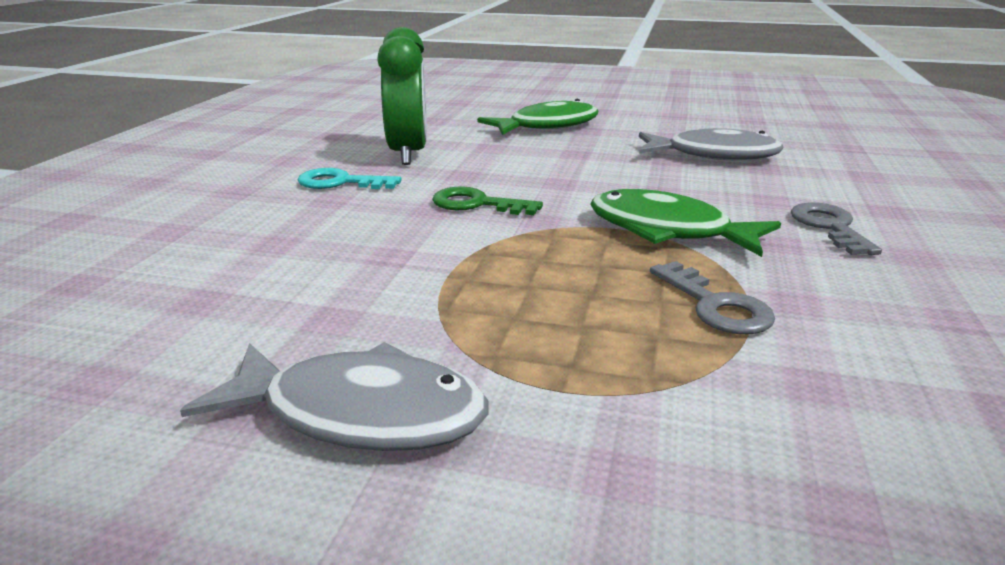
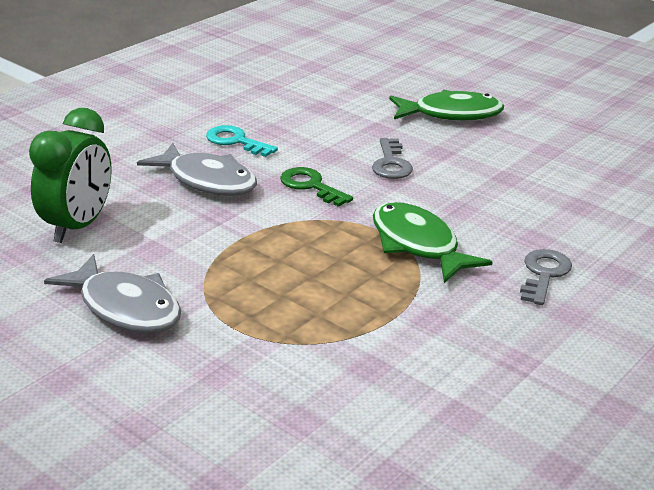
camera: 25 degrees right, 5 degrees up
green clock [377,27,427,165] -> green clock moved to [29,108,112,243]
grey fish [639,128,784,160] -> grey fish moved to [137,143,257,196]
grey key [650,261,775,334] -> grey key moved to [372,138,413,179]

